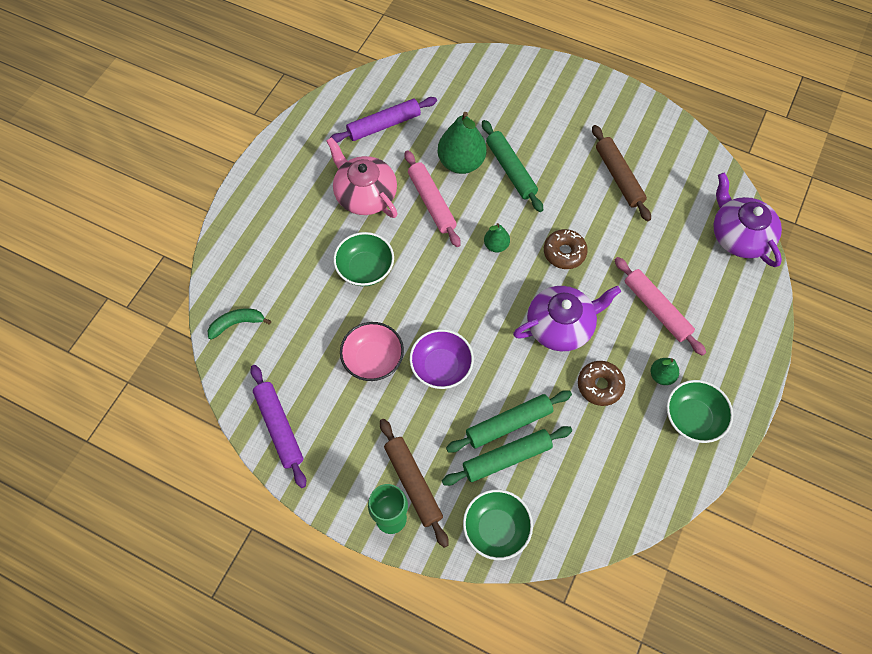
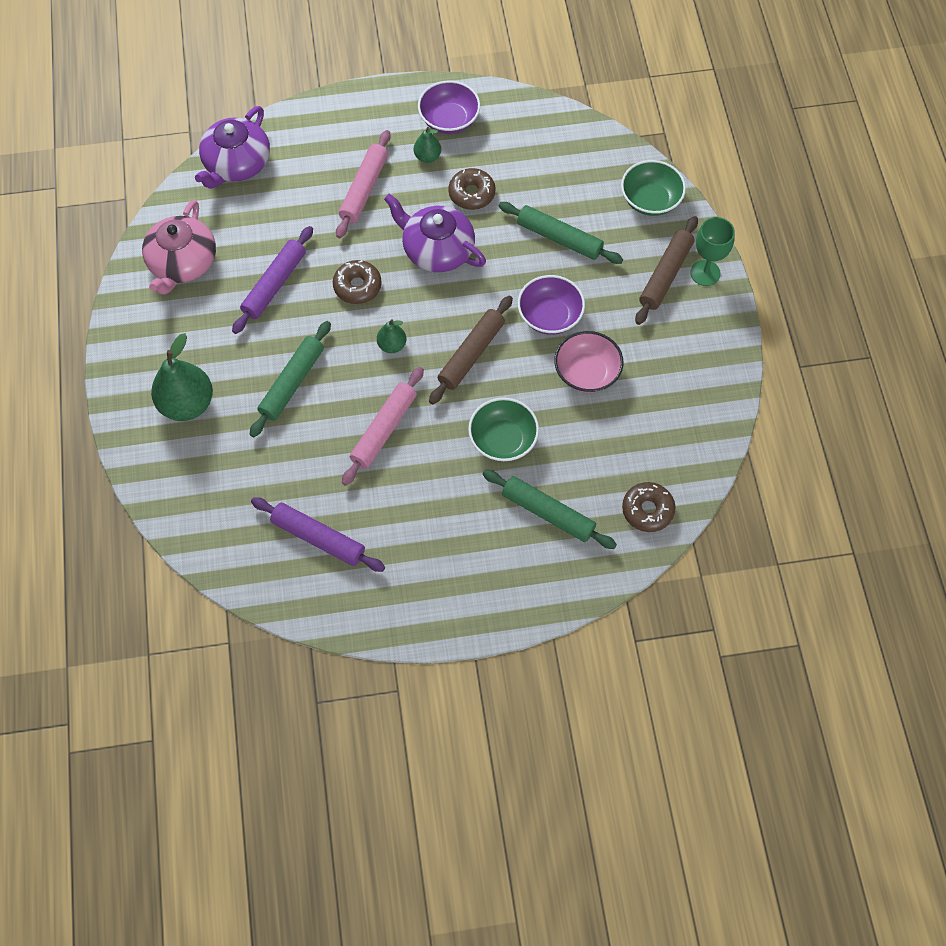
camera: 125 degrees left, 0 degrees up
green banana [207,309,271,340] -> brown donut [622,482,676,532]
purple rolling pin [250,365,306,488] -> purple rolling pin moved to [232,226,313,334]
pink teapot [326,137,398,218] -> pink teapot moved to [142,200,216,295]
green pear [438,112,487,174] -> green pear moved to [151,333,213,421]
green rolling pin [442,426,572,486] -> green rolling pin moved to [483,470,617,549]
brown rolling pin [592,125,651,221] -> brown rolling pin moved to [429,296,513,404]
green bowl [667,380,733,443] -> purple bowl [418,81,480,134]

